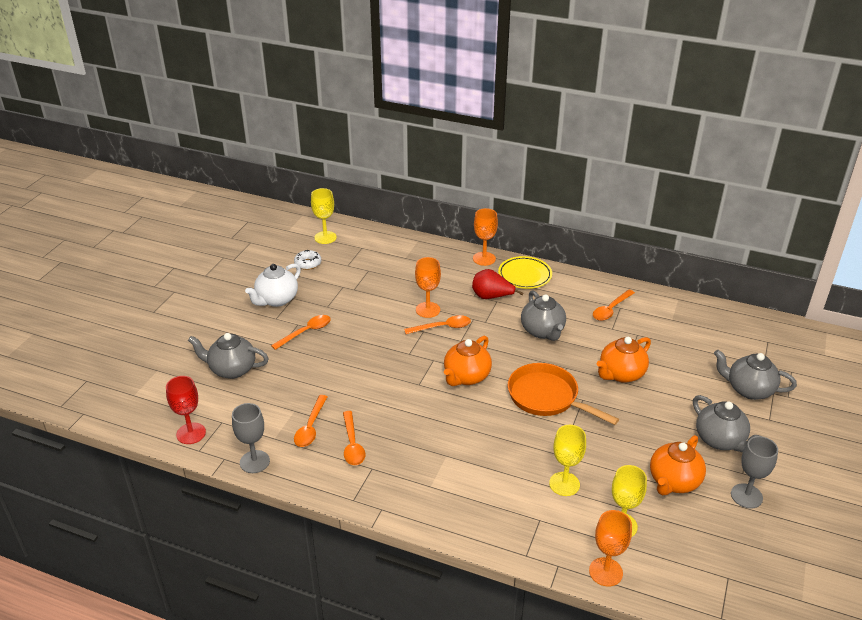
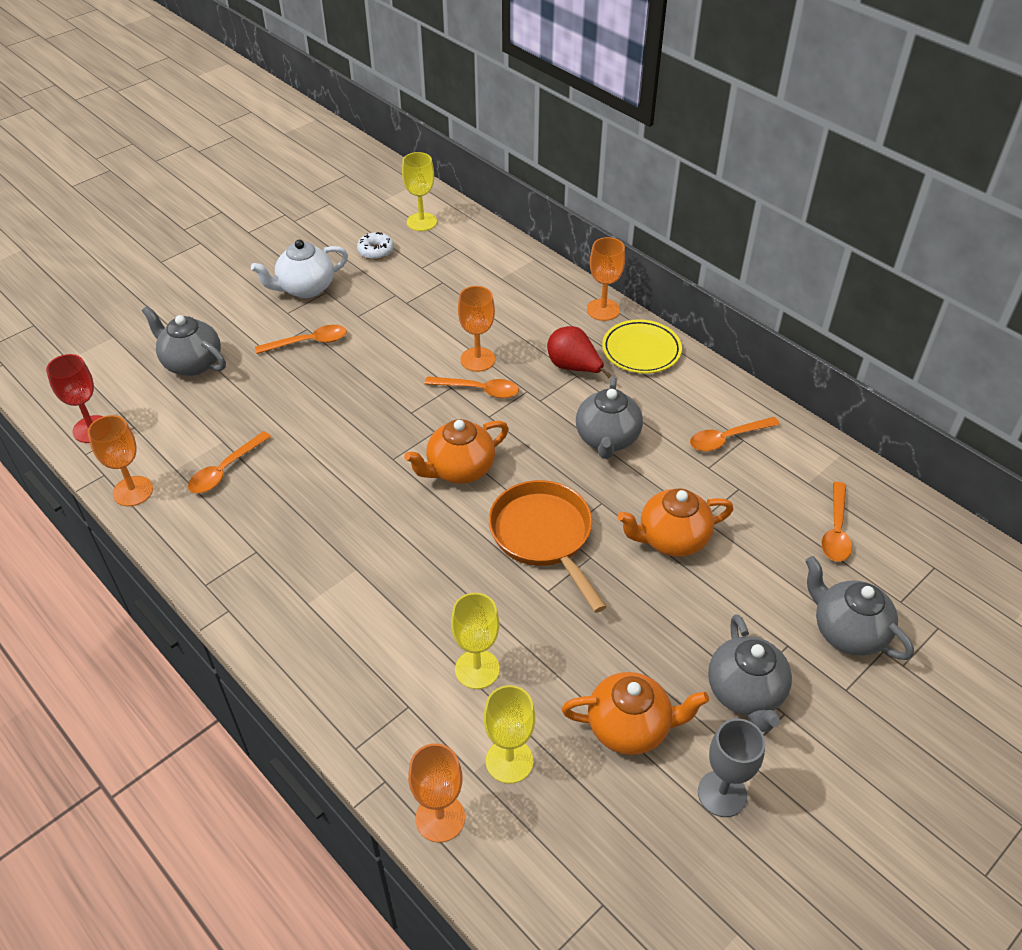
camera: 25 degrees right, 10 degrees up
grey goblet [232,403,270,473] -> orange goblet [87,415,153,506]
orange spoon [343,411,365,465] -> orange spoon moved to [821,482,852,562]
orange teapot [650,435,706,495] -> orange teapot turned 150 degrees counterclockwise [562,672,709,755]

